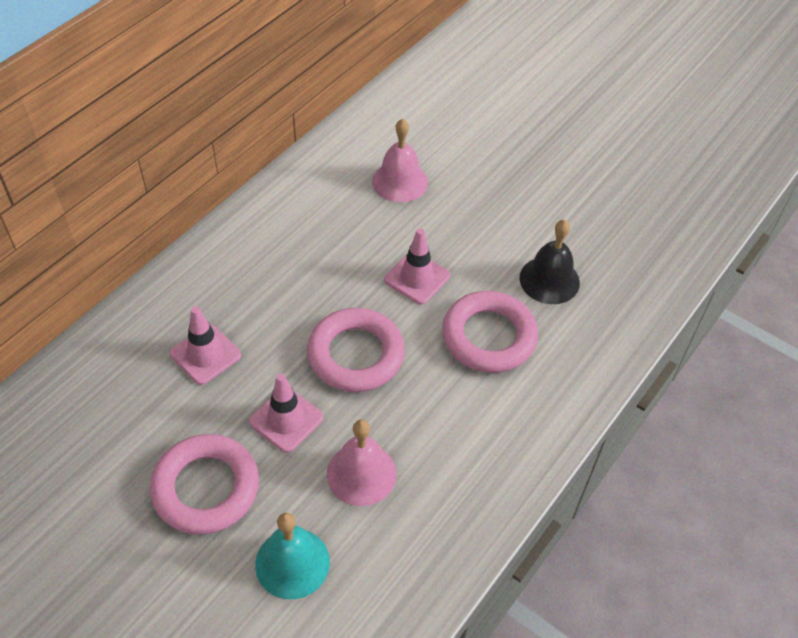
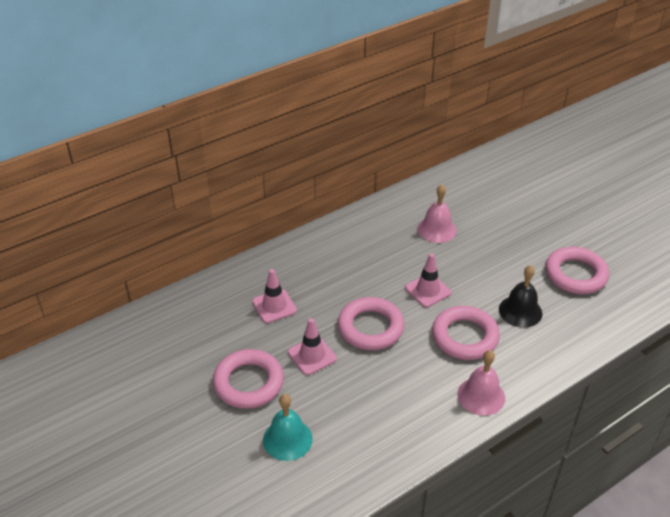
camera: 20 degrees right, 10 degrees down
pink bell [327,420,397,506] -> pink bell moved to [458,350,505,416]
none -> pink ring [545,247,609,294]

